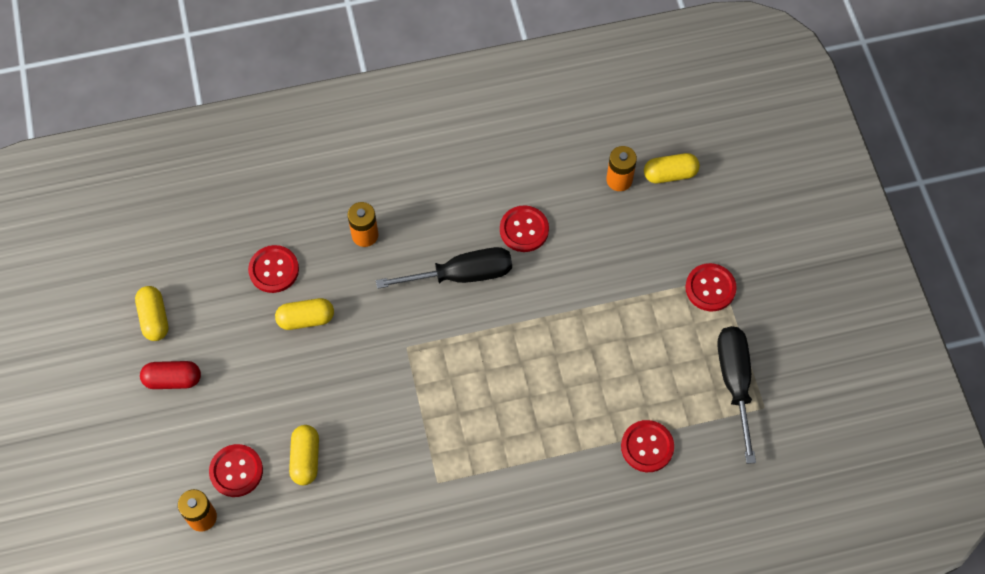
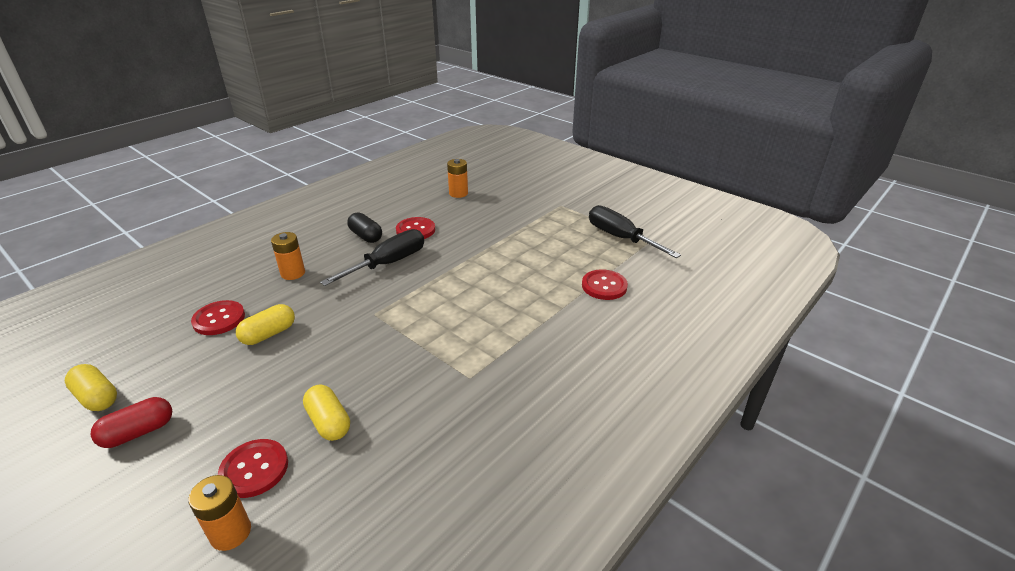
camera: 35 degrees left, 30 degrees down
yellow capsule [644,153,700,183] -> none
red button [685,263,737,311] -> none
none -> black capsule [347,212,382,243]

